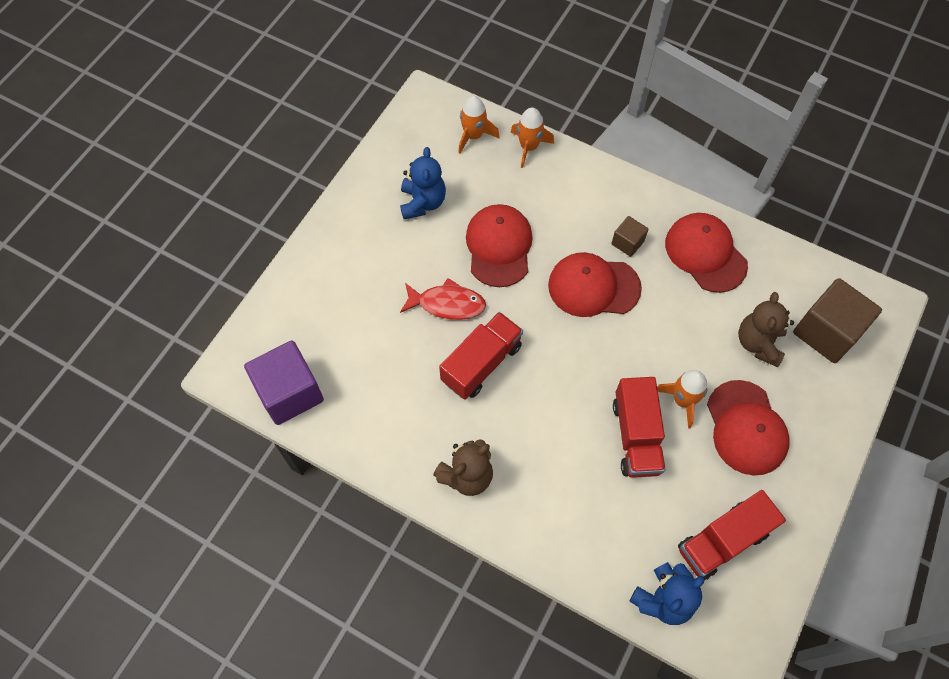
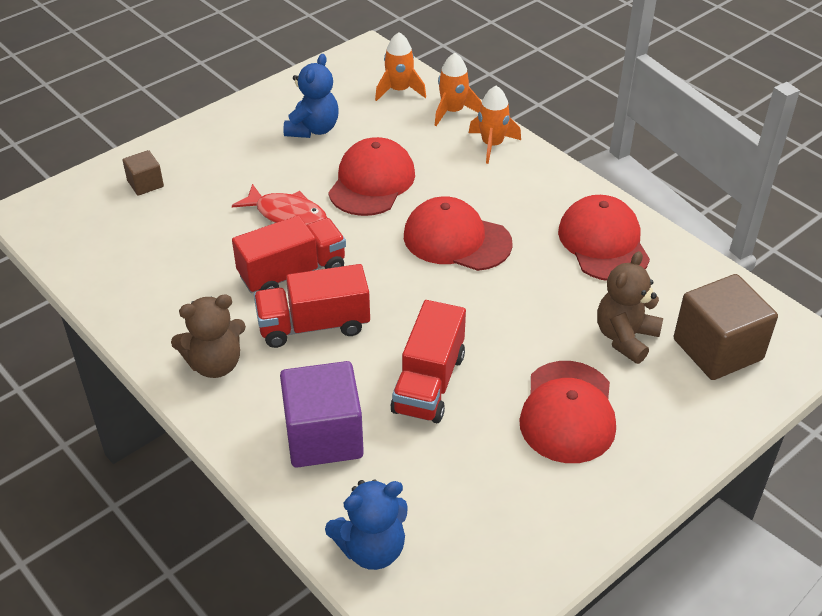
camera: 20 degrees right, 20 degrees down
purple cube [244,340,324,425] -> purple cube moved to [280,361,364,468]
brown cube [611,216,648,257] -> brown cube moved to [123,150,164,196]
orange rocket [657,370,708,429] -> orange rocket moved to [469,86,521,164]
red truck [678,490,786,581] -> red truck moved to [254,264,370,348]

